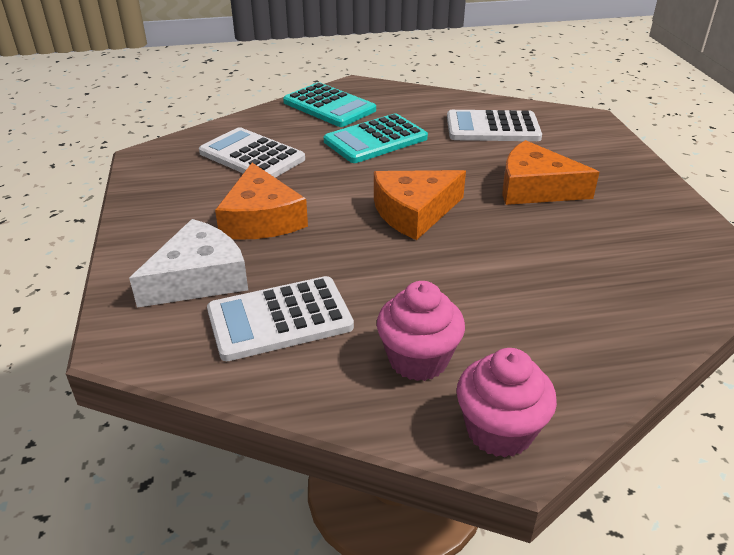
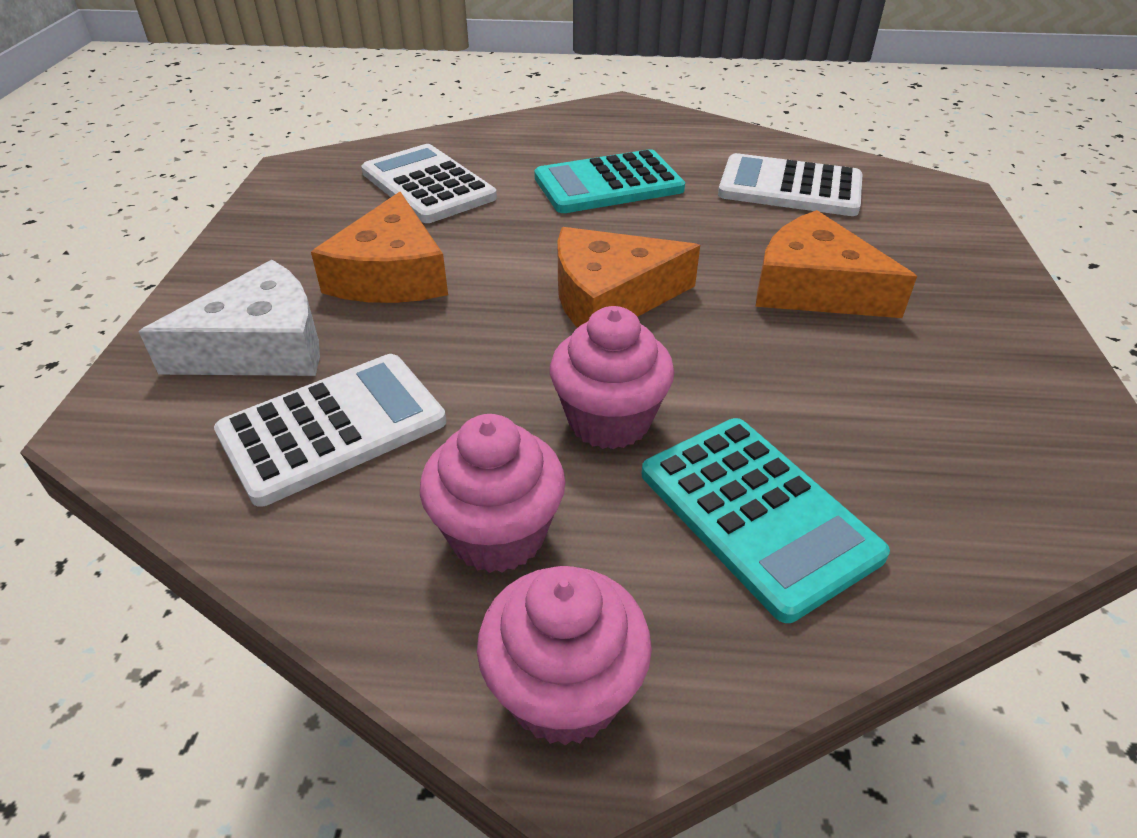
camera: 15 degrees right, 5 degrees up
white calculator [207,276,354,361] -> white calculator turned 150 degrees clockwise [214,354,446,507]
turquoise calculator [283,82,376,127] -> turquoise calculator moved to [642,418,890,623]
none -> pink cupcake [550,306,674,449]

